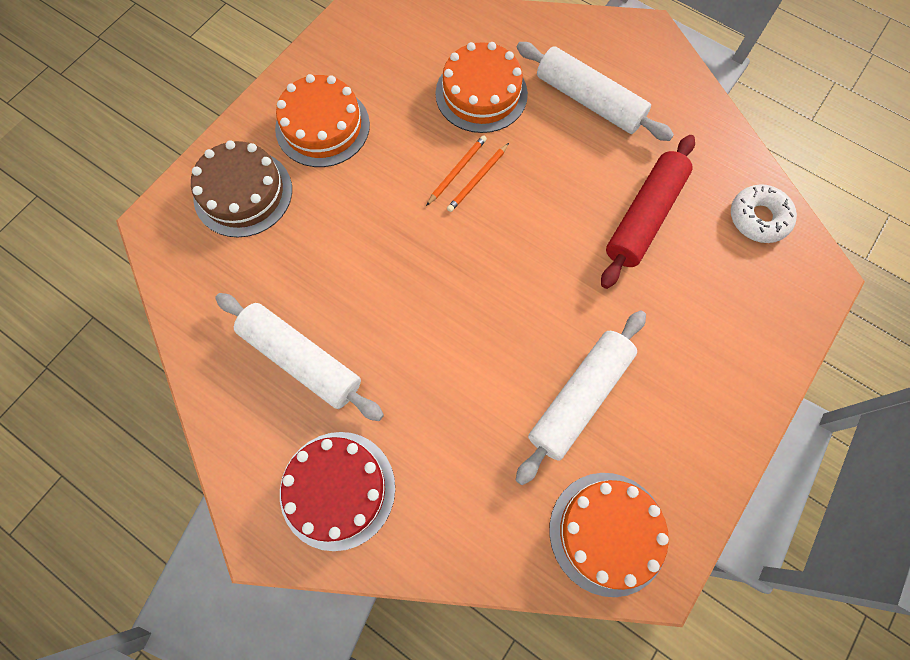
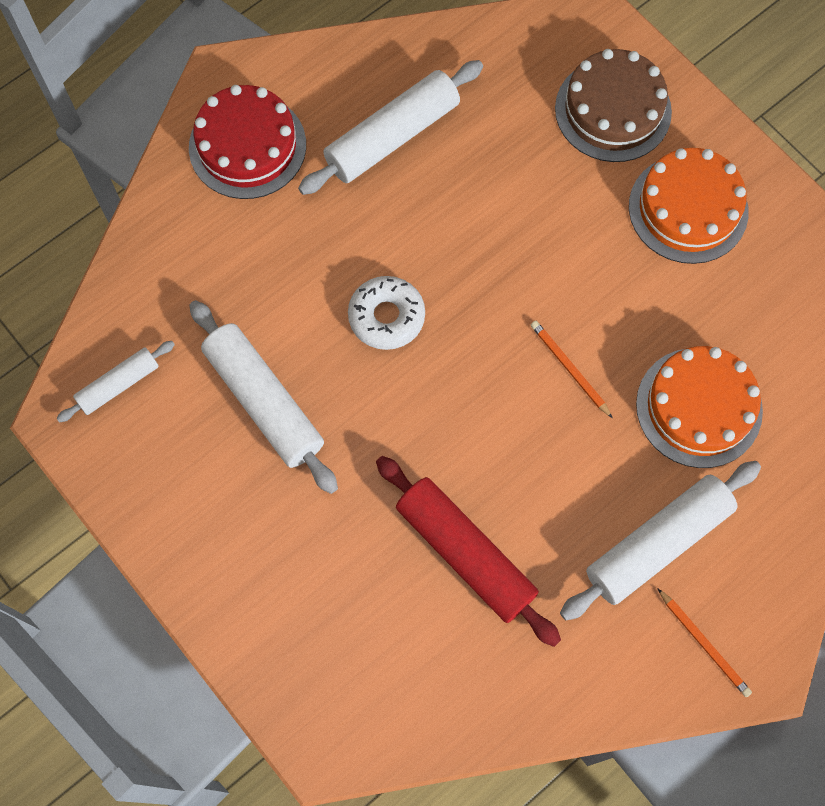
camera: 105 degrees right, 0 degrees up
orange pencil [426,135,487,206] -> orange pencil moved to [657,588,752,697]
orange cake [549,473,669,597] -> white rolling pin [57,341,175,422]
white donut [731,184,797,243] -> white donut moved to [348,276,425,350]

